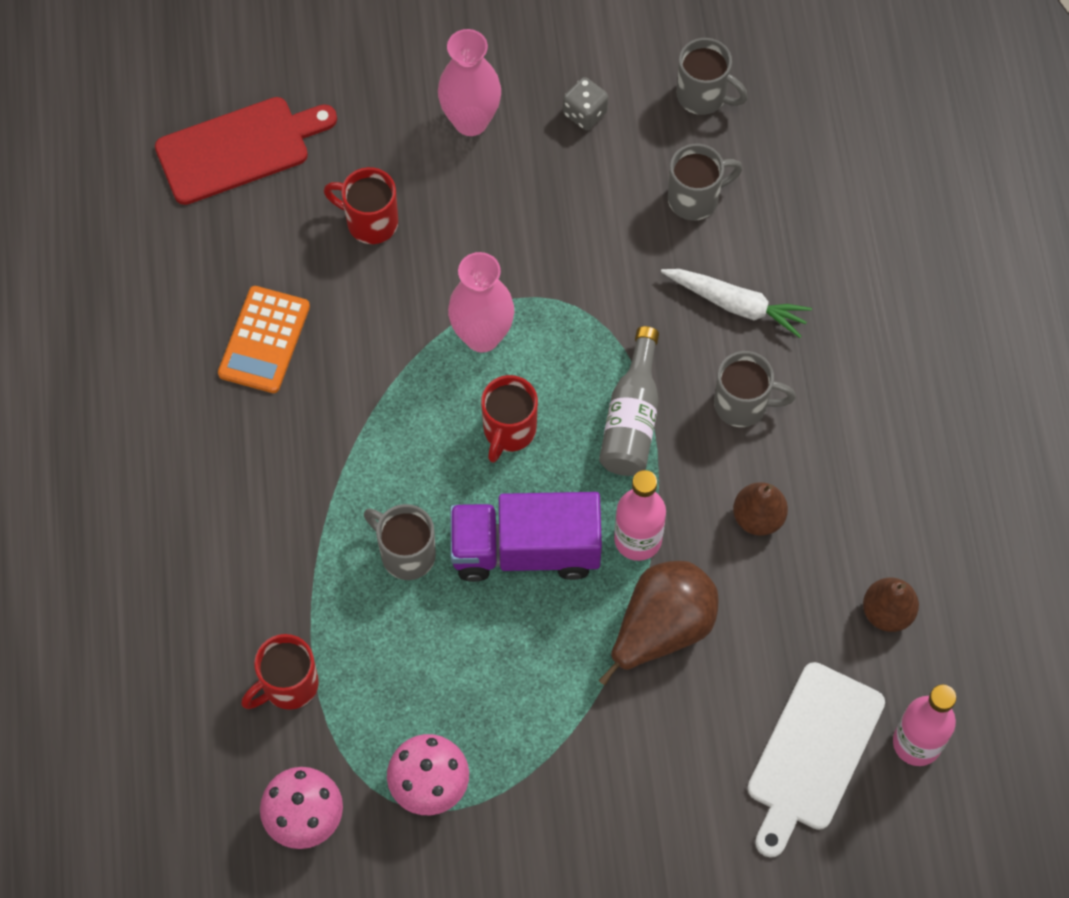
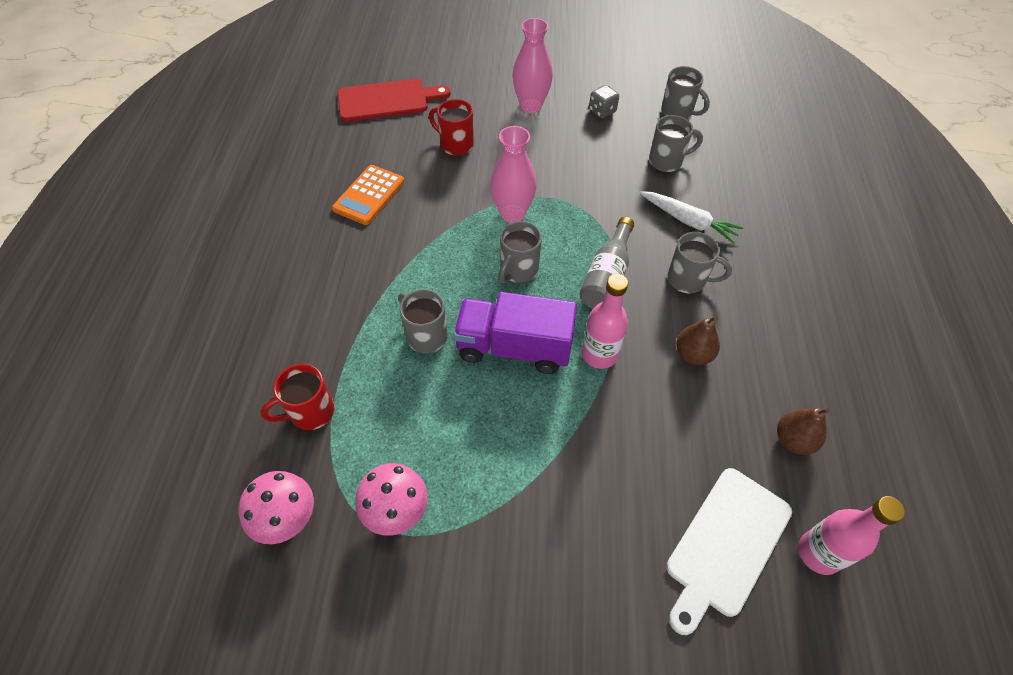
camera: 10 degrees right, 10 degrees down
red mug [481,375,538,463] -> grey mug [499,221,542,283]
brown pear [599,561,719,685] -> none

